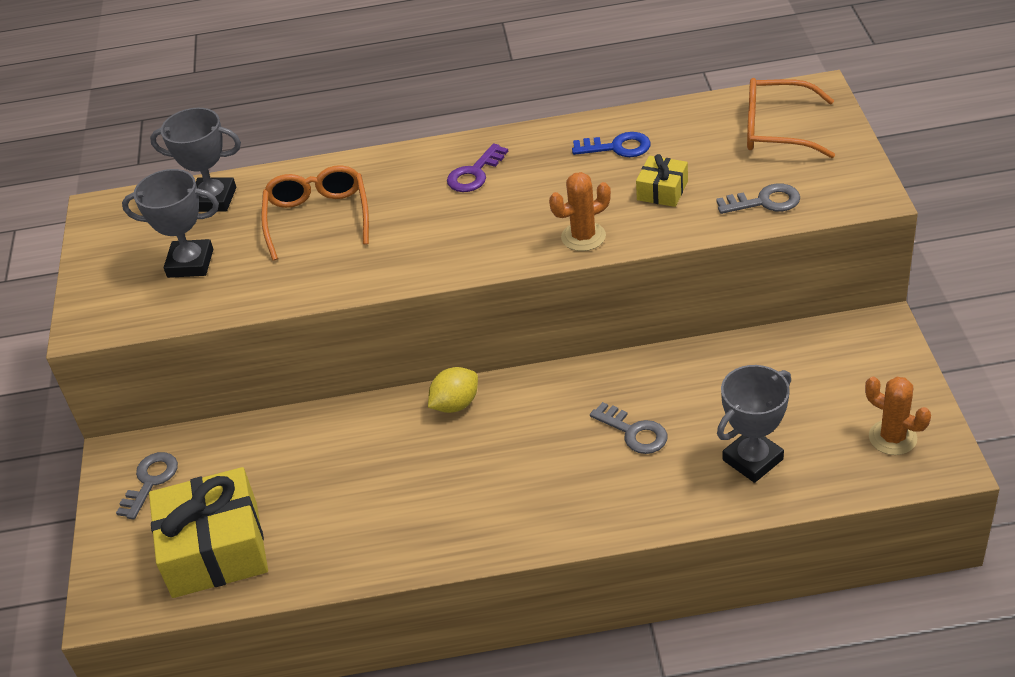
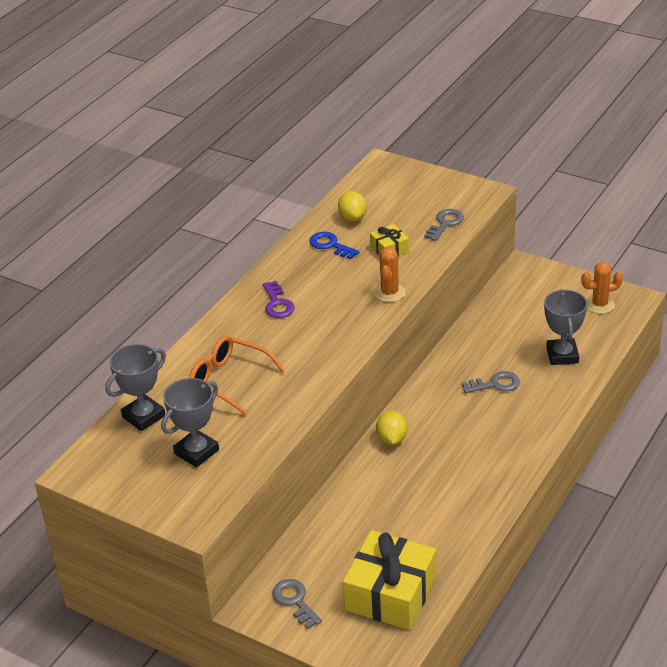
camera: 55 degrees left, 5 degrees down
blue key [572,132,651,157] -> blue key turned 90 degrees counterclockwise [309,232,359,259]
orange glasses [747,78,835,158] -> none
none -> yellow lemon [338,191,367,221]

